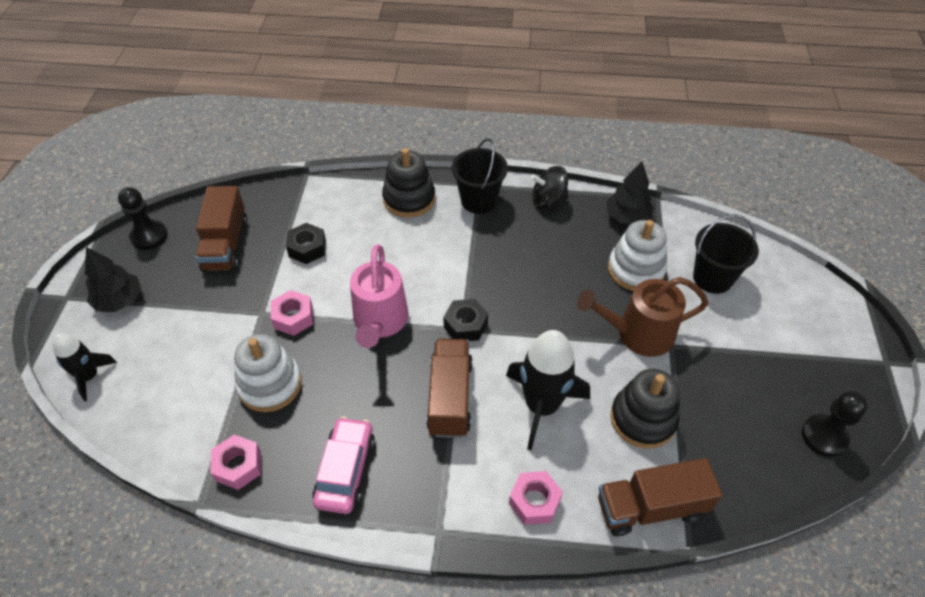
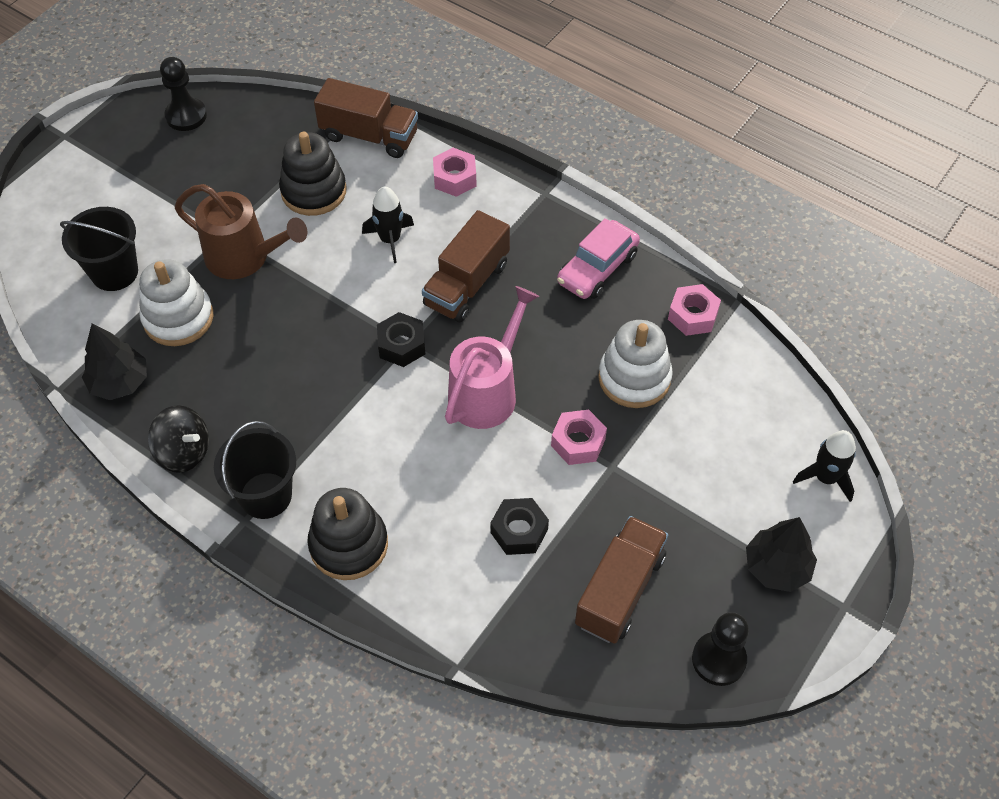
camera: 150 degrees left, 5 degrees up
black rocket [506,330,590,450] -> black rocket [362,186,414,263], size x0.58

